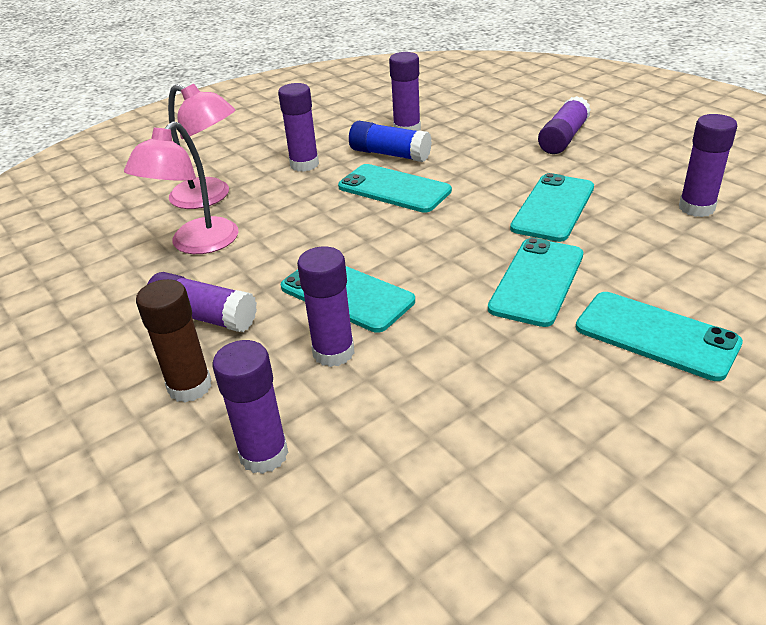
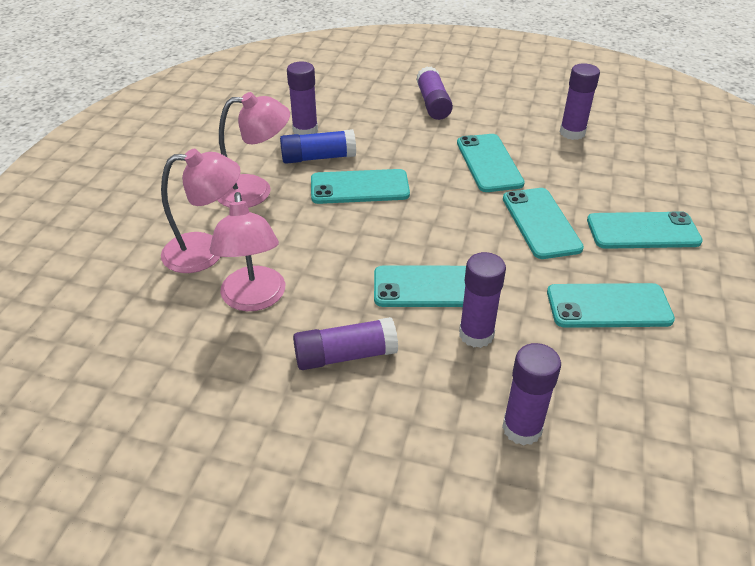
camera: 40 degrees left, 5 degrees up
brown glue stick [136,279,212,402] -> none
purple glue stick [278,83,319,172] -> pink lamp [218,92,290,208]
none -> turquoise phone [547,283,675,328]

